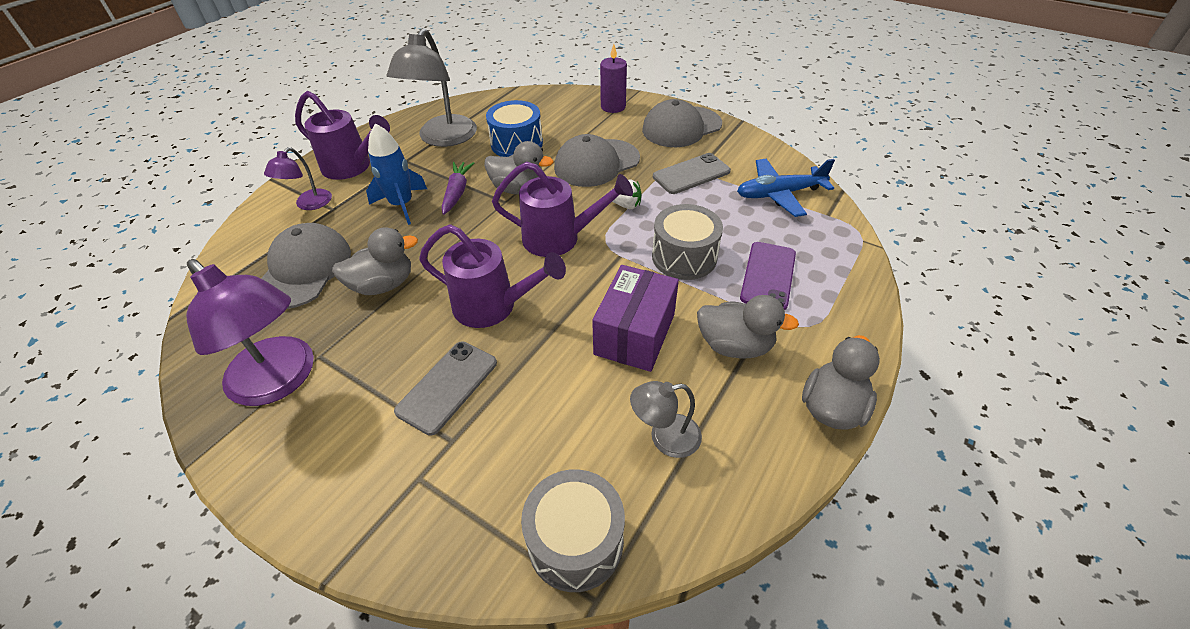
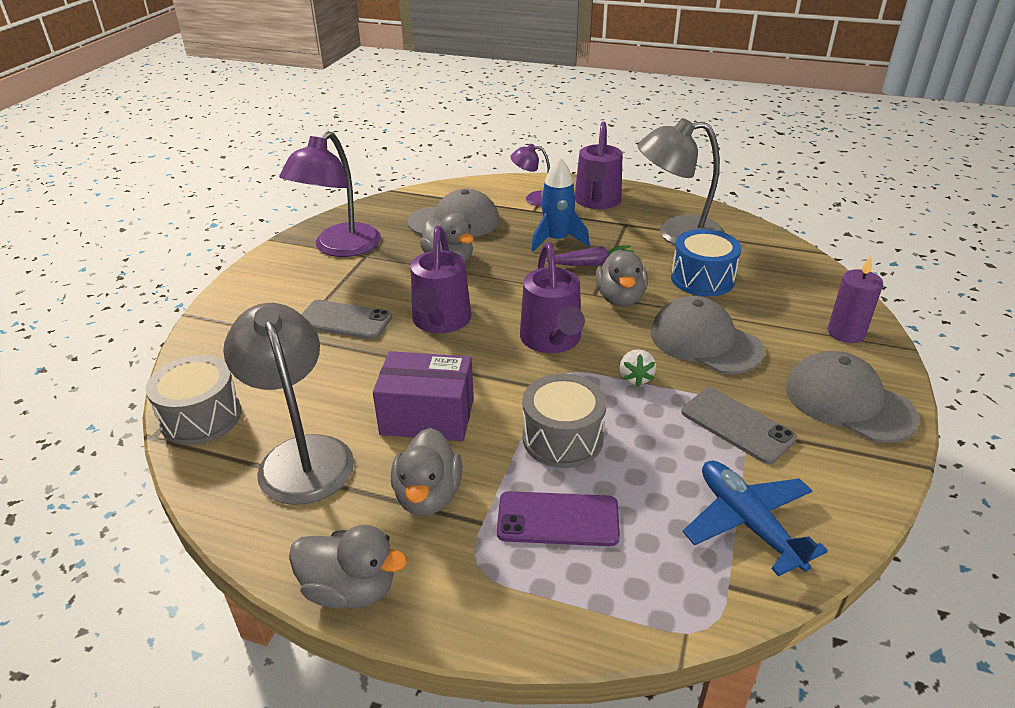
camera: 75 degrees right, 10 degrees down
grey lamp [630,381,702,458] -> grey lamp [223,303,354,505], size x1.90

